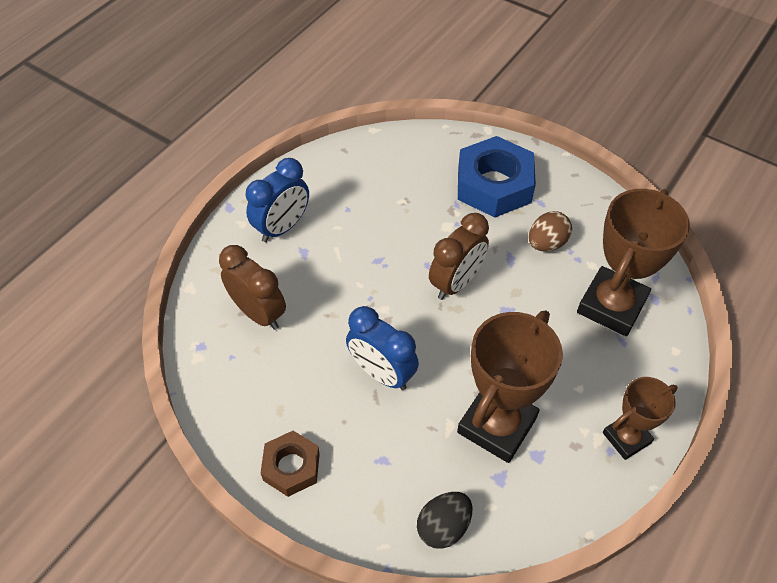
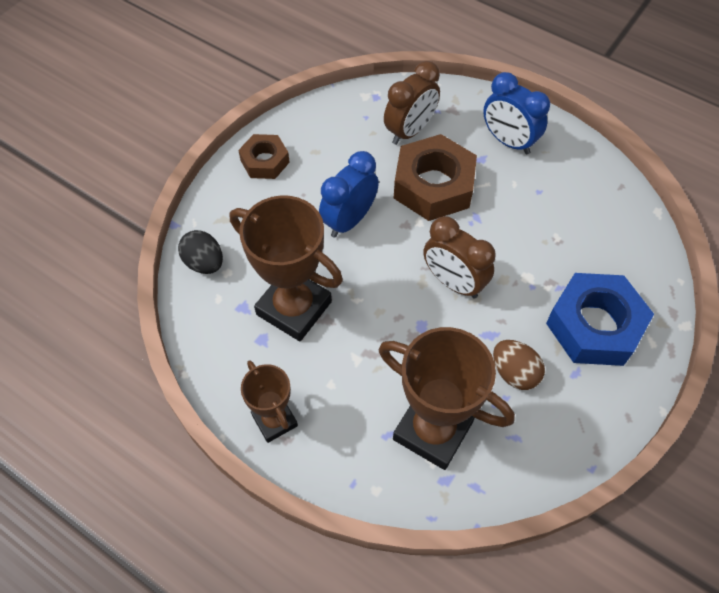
camera: 90 degrees right, 5 degrees up
none -> brown nut [394,134,477,221]

